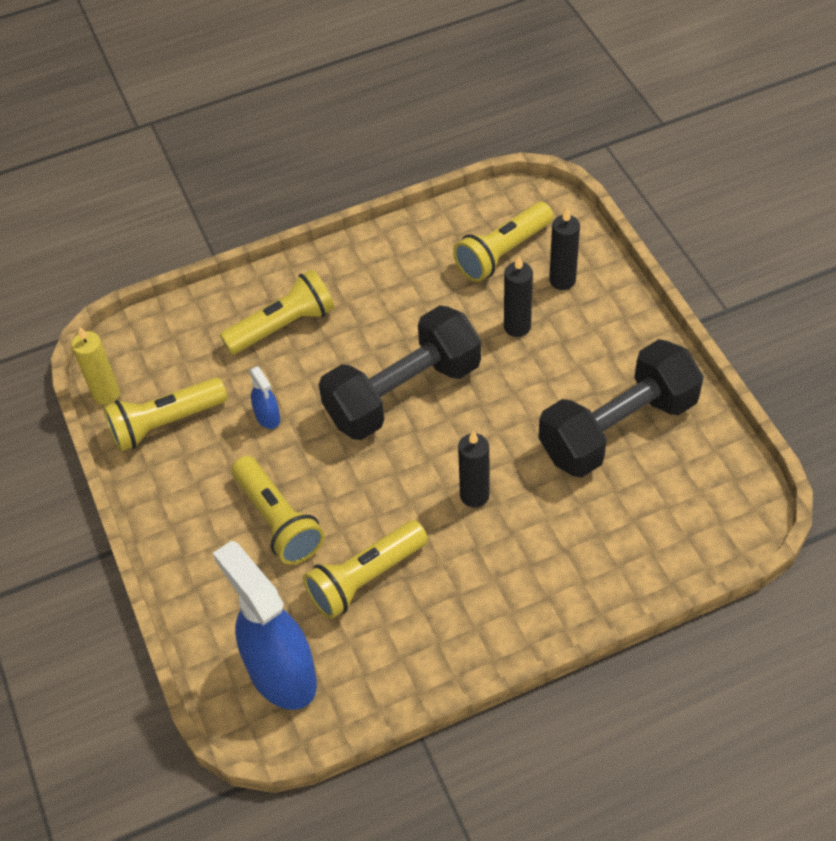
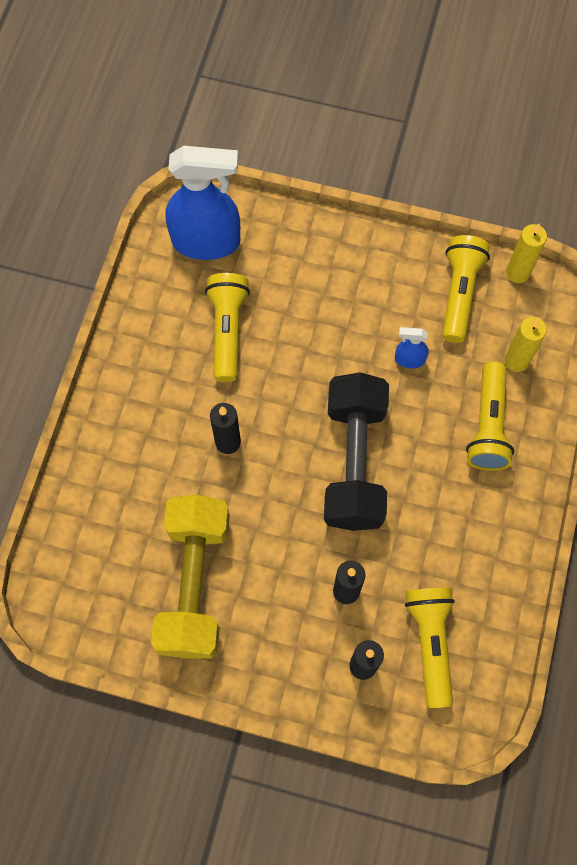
camera: 125 degrees right, 15 degrees up
yellow flashlight [231,456,324,565] -> none
black dumbbell [538,339,704,477] -> yellow dumbbell [151,495,230,659]
none -> yellow candle [504,317,547,372]

